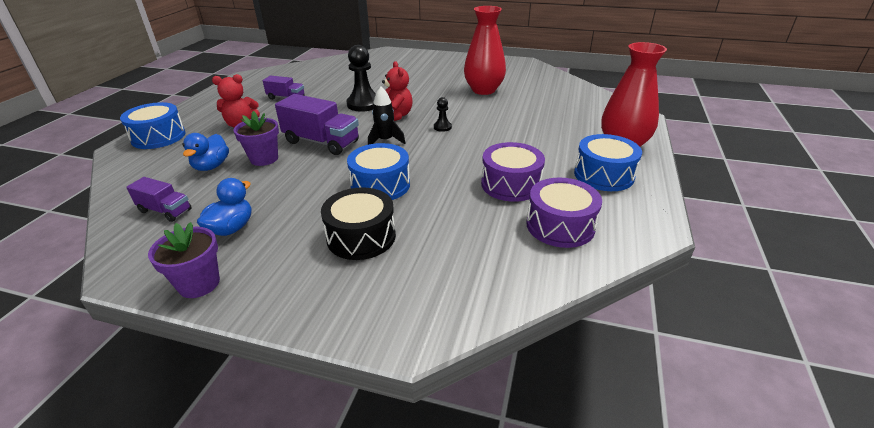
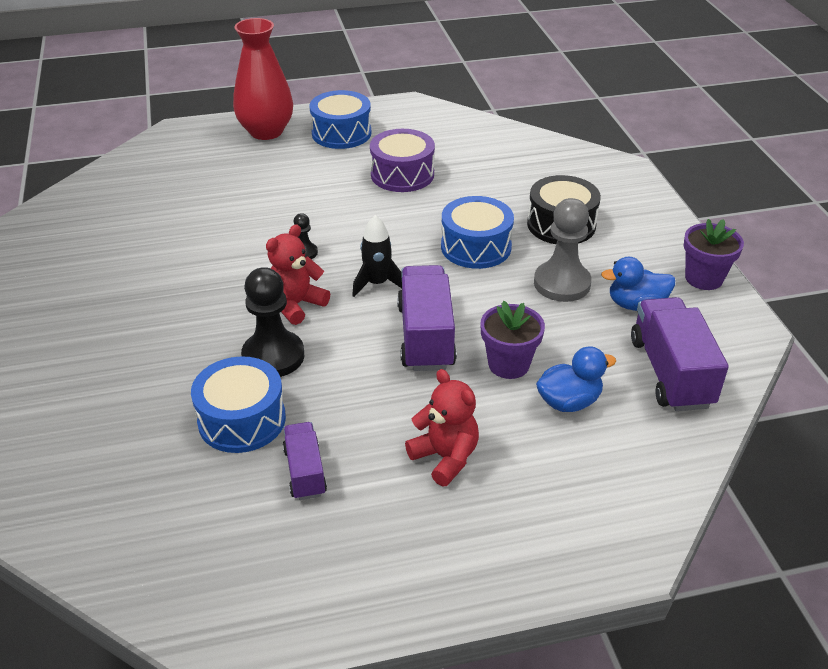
camera: 120 degrees left, 5 degrees up
blue drum [120,102,185,149] -> blue drum moved to [191,356,286,453]
purple truck [126,177,192,222] -> purple truck [631,297,729,411], size x1.73
red vase [464,6,506,95] -> none
purple drum [526,178,602,248] -> none
none -> grey pawn [534,198,592,302]

